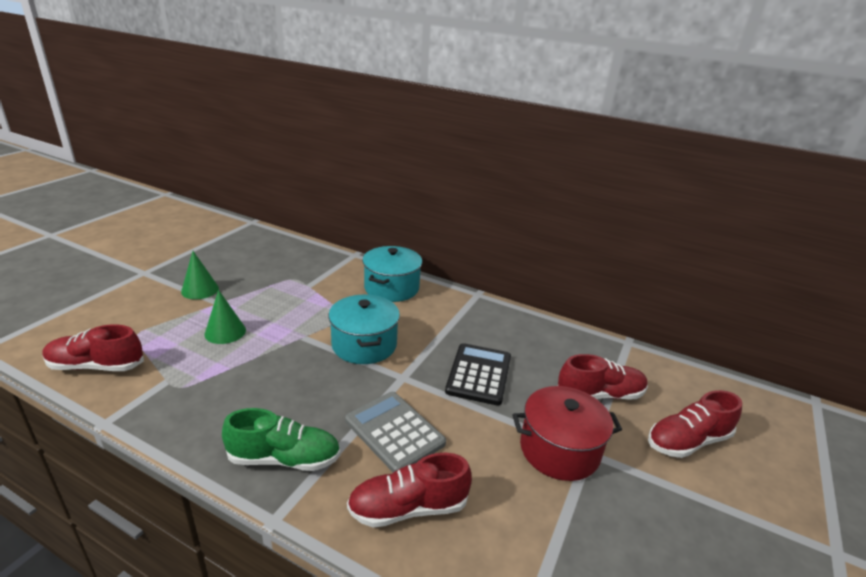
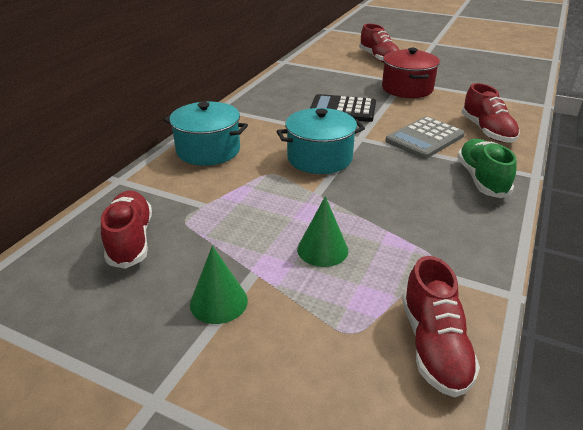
camera: 90 degrees left, 5 degrees up
red shoe [558,354,648,400] -> red shoe moved to [101,191,152,269]

